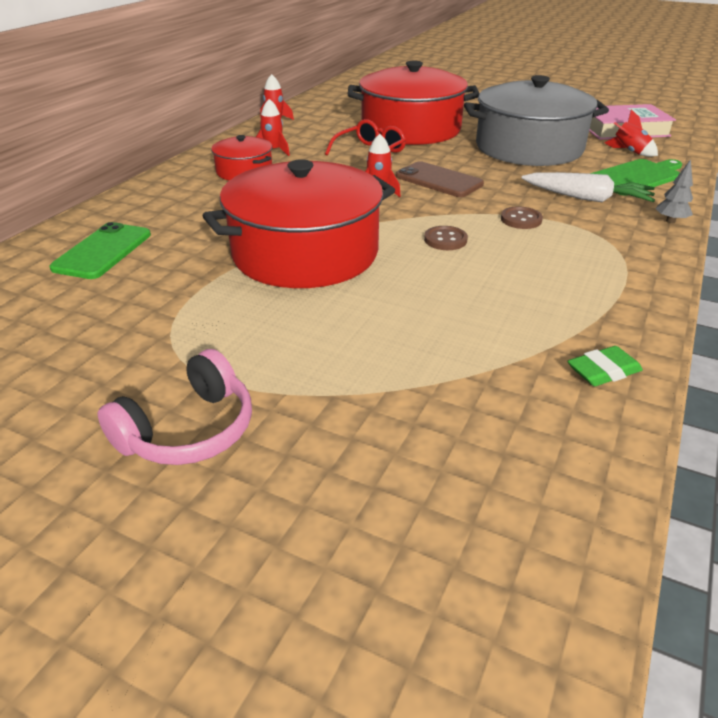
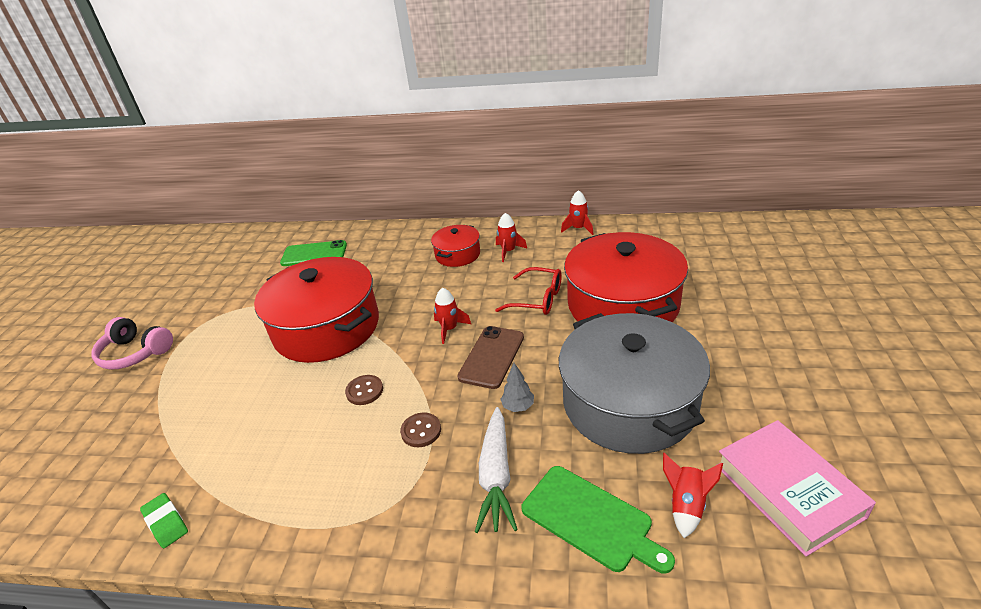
camera: 75 degrees right, 0 degrees up
grey tree [655,159,693,223] -> grey tree moved to [500,363,534,412]

